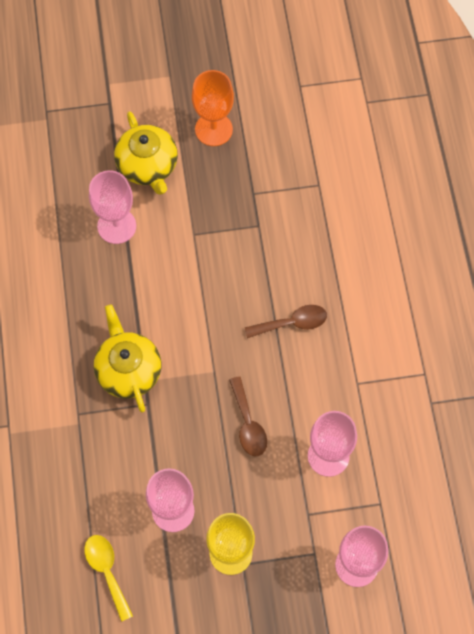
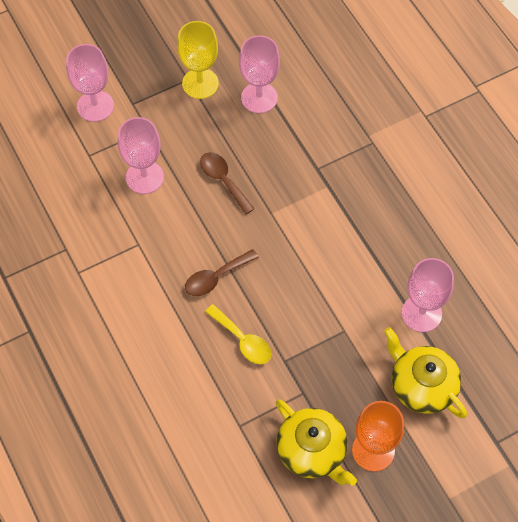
camera: 160 degrees right, 5 degrees down
yellow spoon [84,535,133,622] -> yellow spoon moved to [205,304,271,364]
yellow teapot [94,304,162,412] -> yellow teapot moved to [276,400,357,485]

